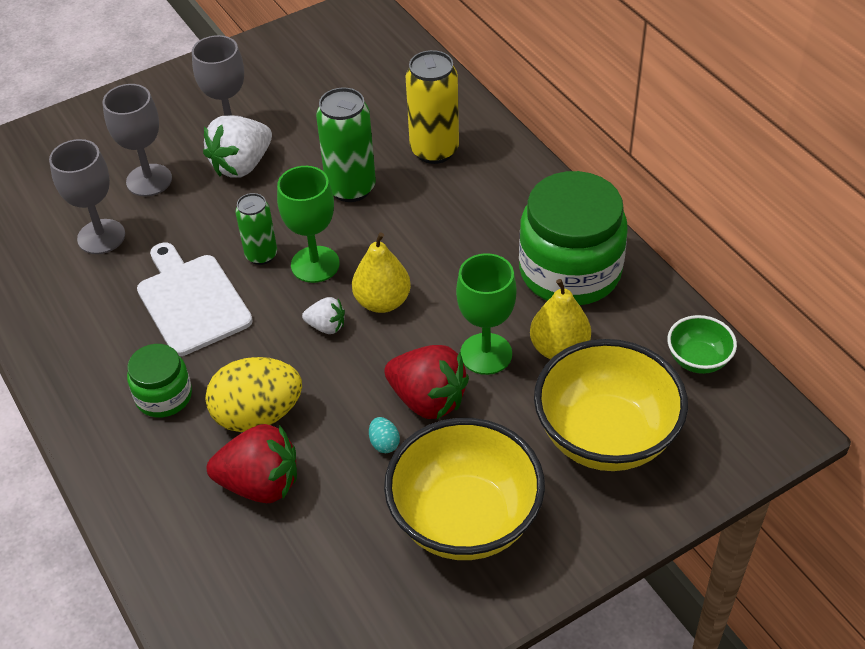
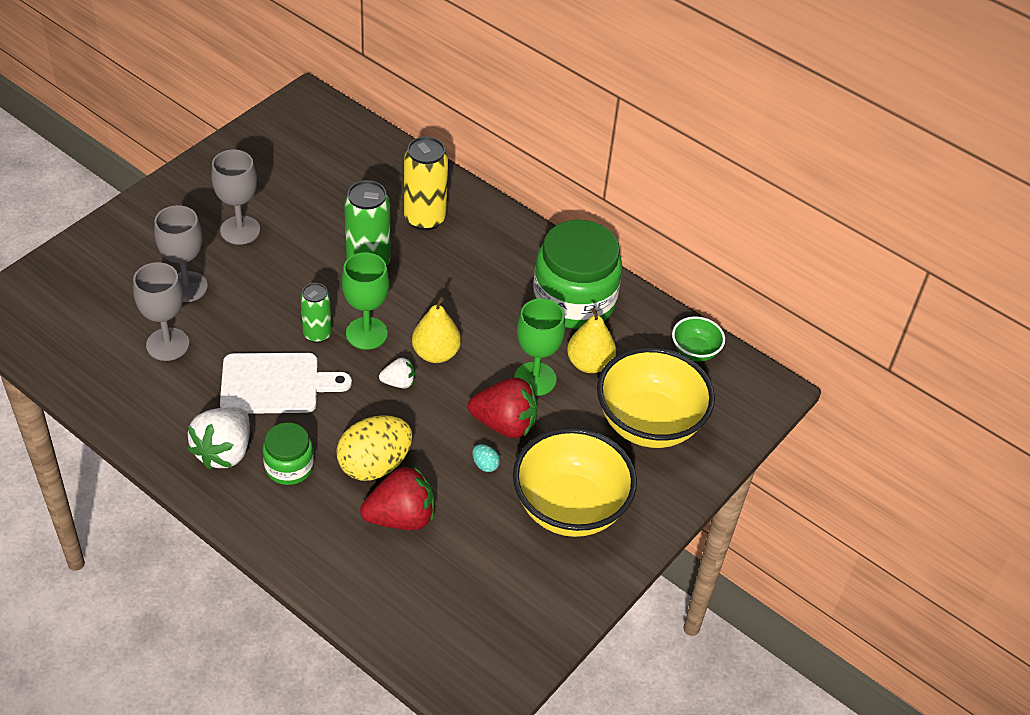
camera: 25 degrees left, 0 degrees up
white cutting board [137,243,253,356] -> white cutting board turned 135 degrees clockwise [220,353,352,414]
white strawberry [203,115,272,178] -> white strawberry moved to [187,407,250,469]

